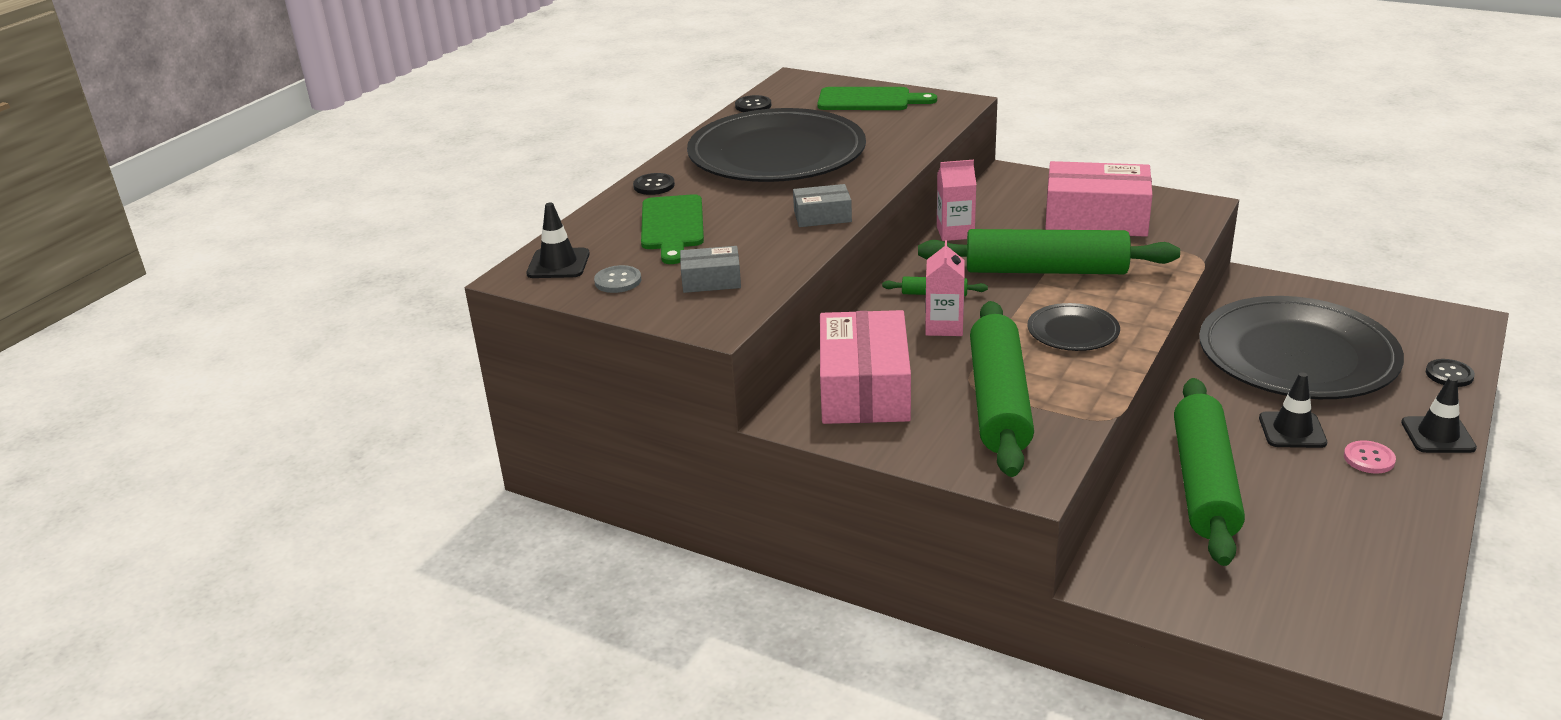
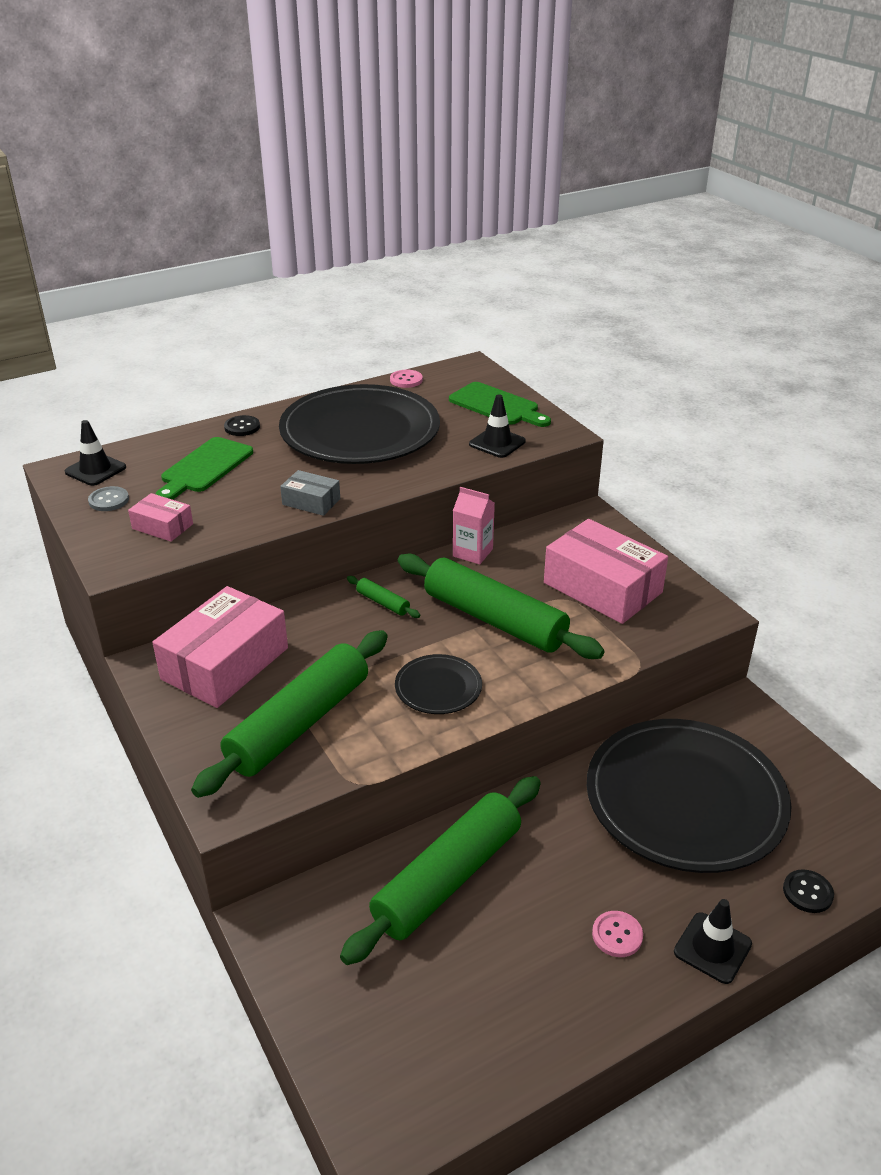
camera: 30 degrees right, 5 degrees up
grey box [680,246,741,293] -> pink box [128,493,193,542]
black button [735,95,771,112] -> pink button [390,370,423,388]
pink carton [925,240,964,336] -> none
black traffic cone [1259,372,1327,448] -> black traffic cone moved to [469,394,526,458]

